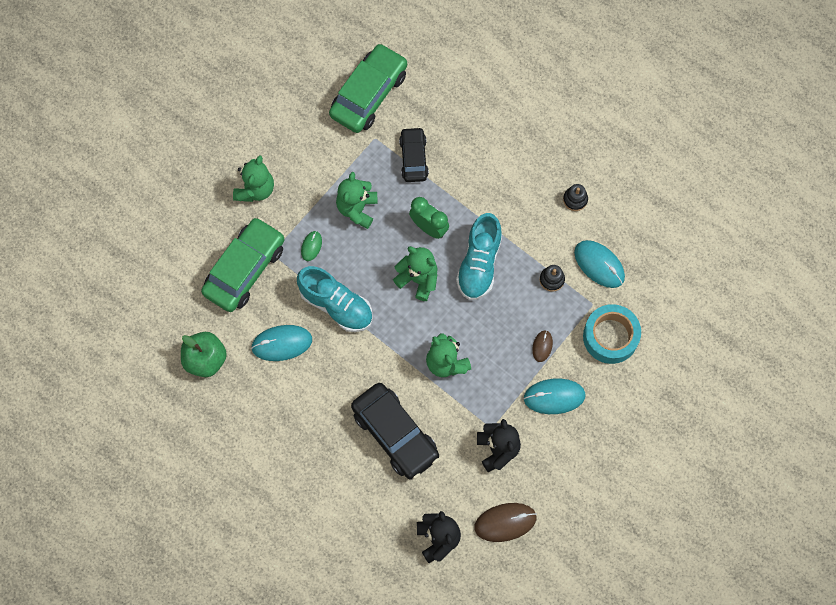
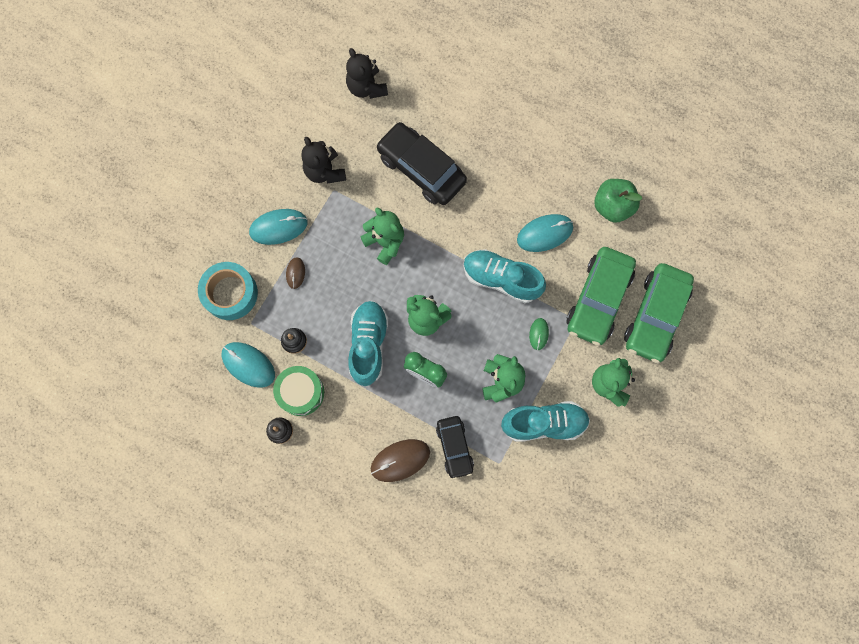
camera: 170 degrees right, 5 degrees up
green car [329,43,407,133] -> green car moved to [624,263,694,363]
brown mouse [474,503,537,542] -> brown mouse moved to [371,439,430,482]
none -> green drum [273,366,324,416]
none -> turquoise shoe [501,401,590,442]

